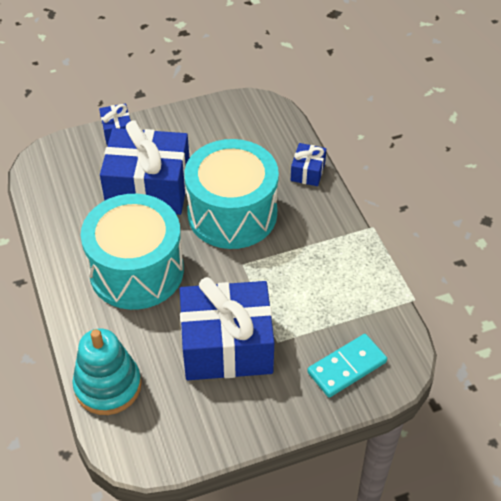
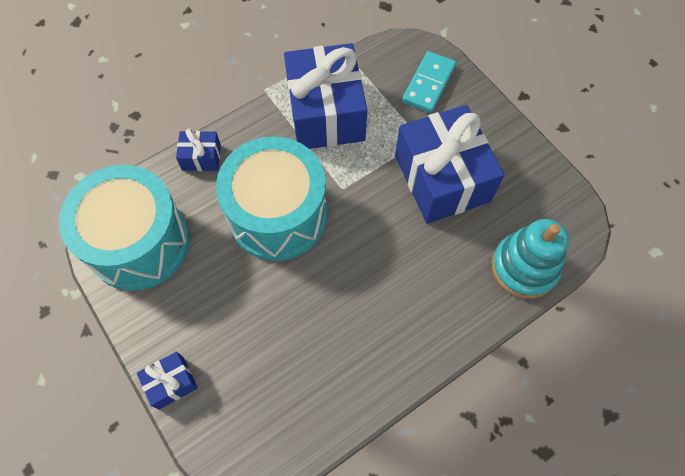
camera: 105 degrees left, 15 degrees up
turquoise drum [81,194,184,310] -> turquoise drum moved to [59,165,189,291]
blue gift [100,120,189,215] -> blue gift moved to [284,43,367,149]
turquoise domino [307,334,387,398] -> turquoise domino turned 75 degrees clockwise [402,51,456,113]

